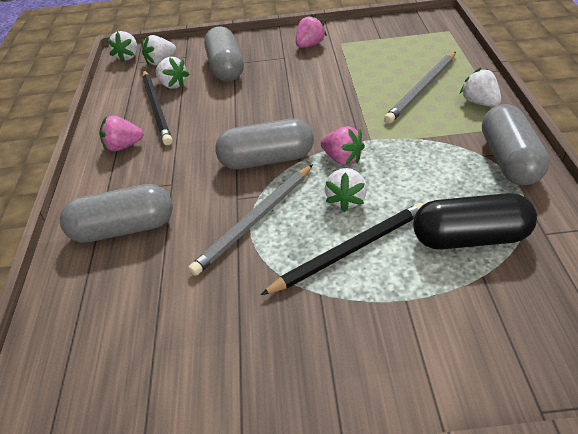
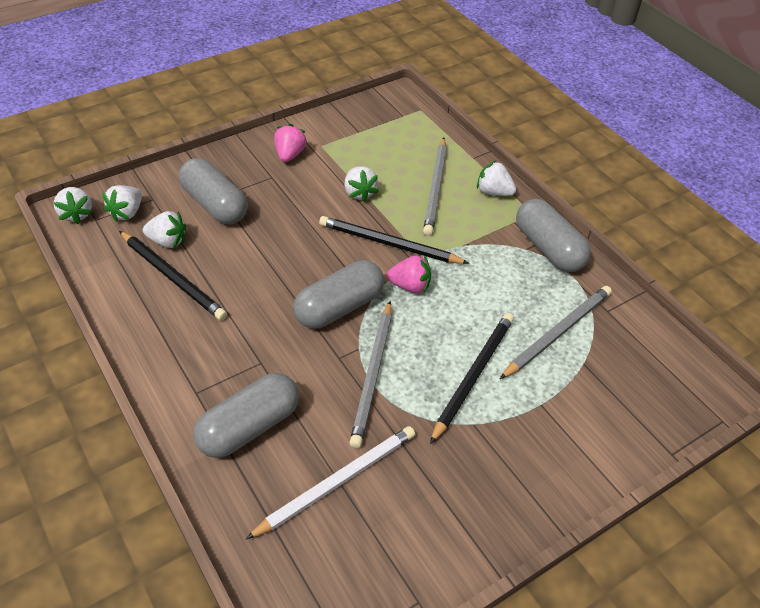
camera: 35 degrees left, 5 degrees up
pink strawberry [99,115,144,151] -> none
white strawberry [325,168,367,212] -> white strawberry moved to [344,166,379,202]
black capsule [413,193,537,249] -> grey pencil [500,286,612,379]
none -> white pencil [246,426,415,539]
none -> black pencil [319,216,469,264]

